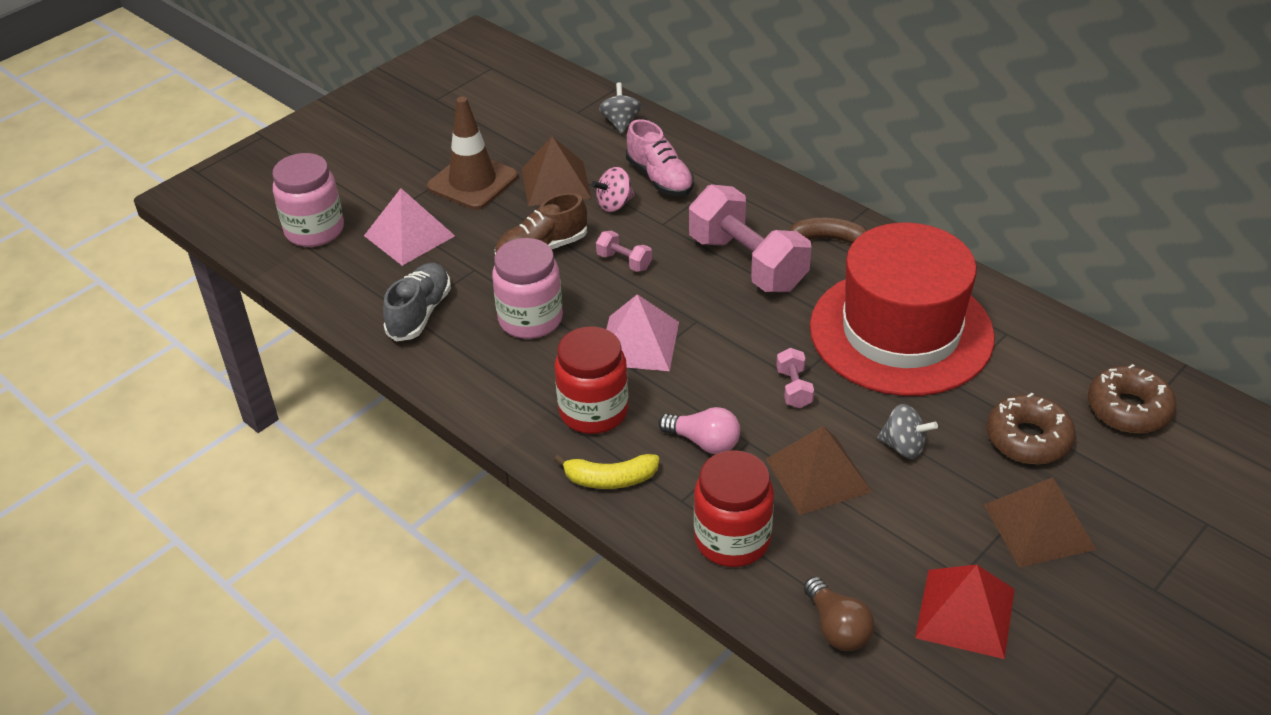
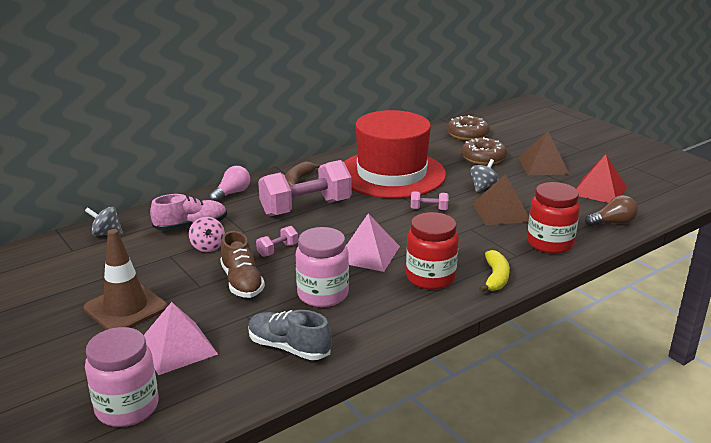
camera: 80 degrees left, 15 degrees down
brown pyramid [522,136,592,206] -> none
pink light bulb [658,407,740,454] -> pink light bulb moved to [209,166,250,202]

